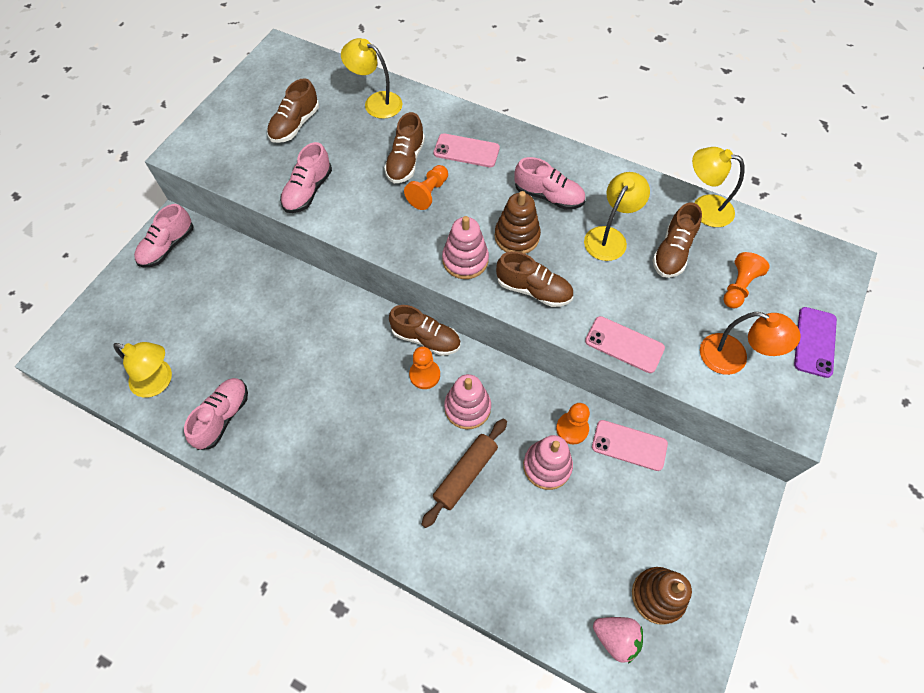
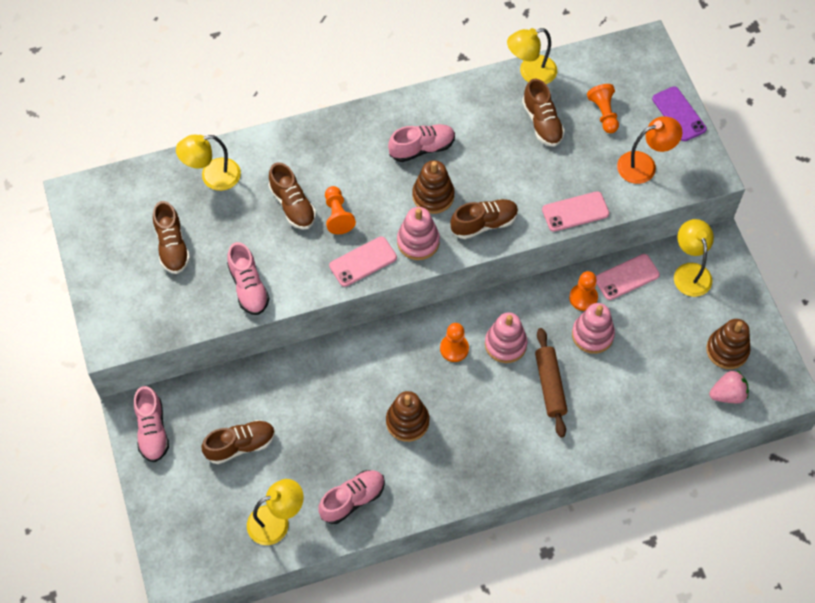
camera: 45 degrees left, 0 degrees up
pink shoe [184,378,248,450] -> pink shoe turned 75 degrees clockwise [318,470,385,524]
brown shoe [389,305,461,356] -> brown shoe moved to [202,420,275,464]
pink phone [434,133,500,167] -> pink phone moved to [329,236,397,287]
yellow lamp [584,172,650,261] -> yellow lamp moved to [674,219,714,297]
none -> brown stacking toy [386,391,429,442]

